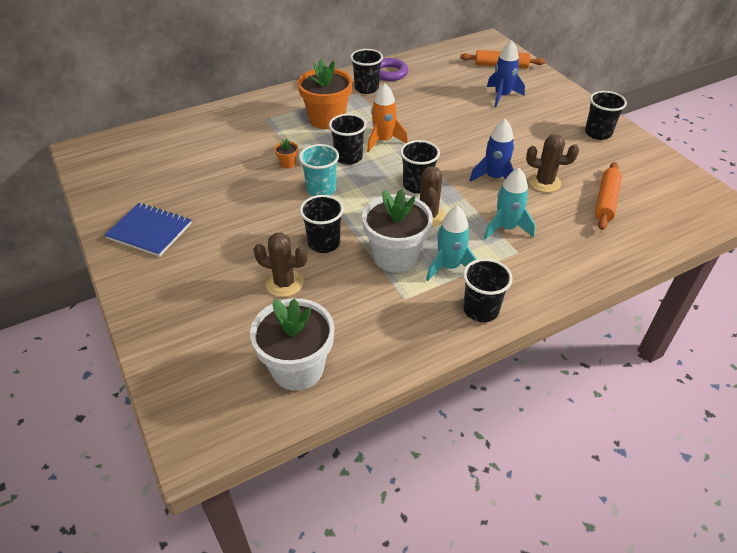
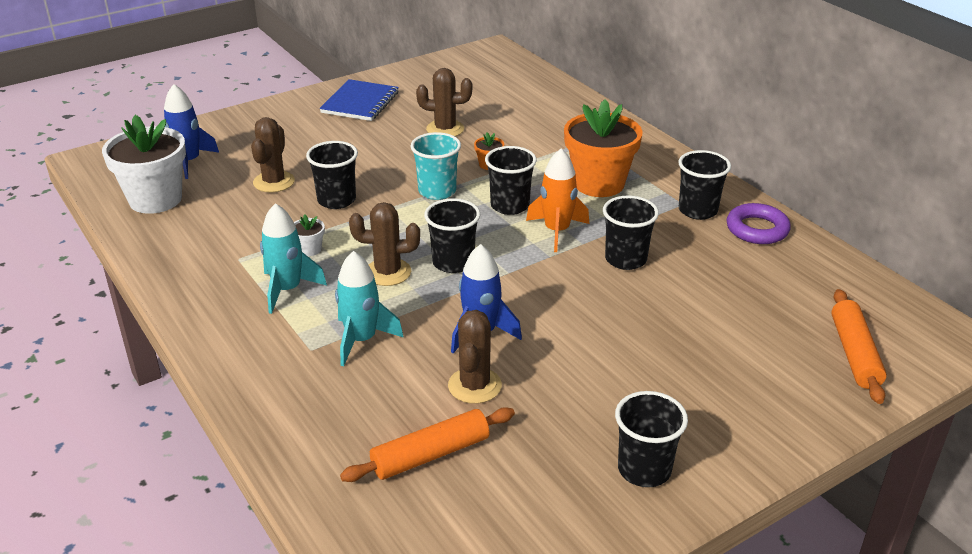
camera: 85 degrees right, 10 degrees down
white flower pot [362,189,433,273] -> white flower pot [294,214,325,256], size x0.41
black cup [463,259,513,322] -> black cup moved to [603,196,659,270]
blue rocket [487,40,525,107] -> blue rocket moved to [164,84,219,179]
orange rolling pin [595,162,622,230] -> orange rolling pin turned 45 degrees counterclockwise [340,407,515,482]
none -> brown cactus [416,68,472,136]

